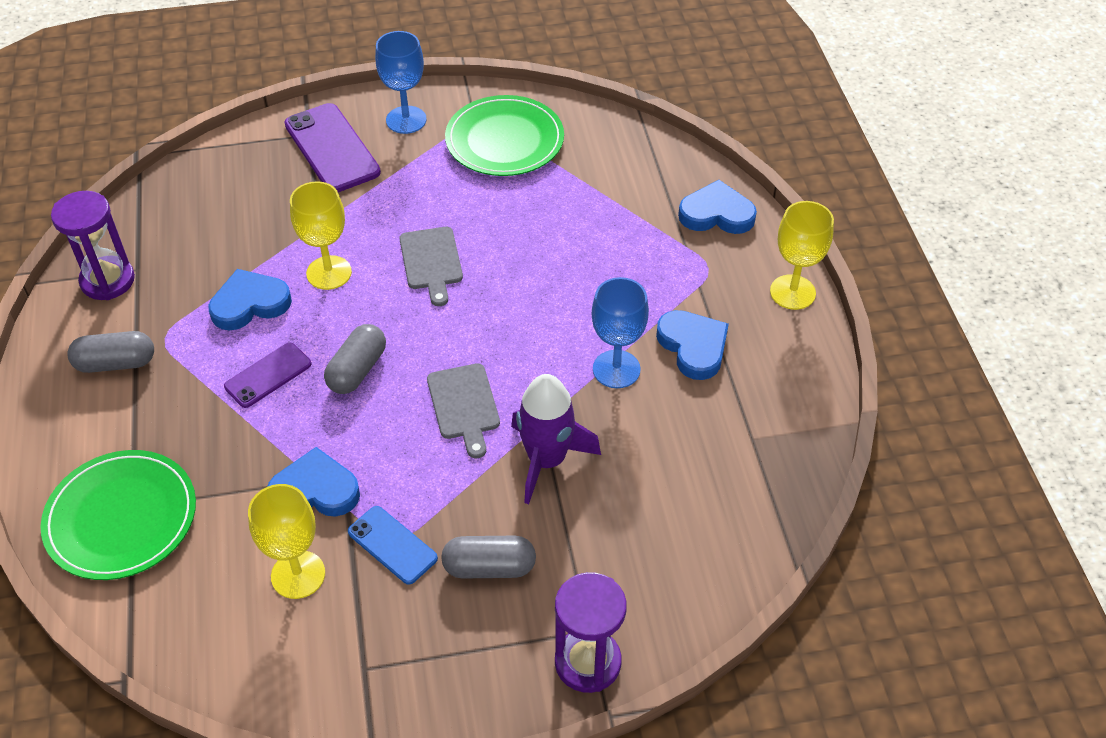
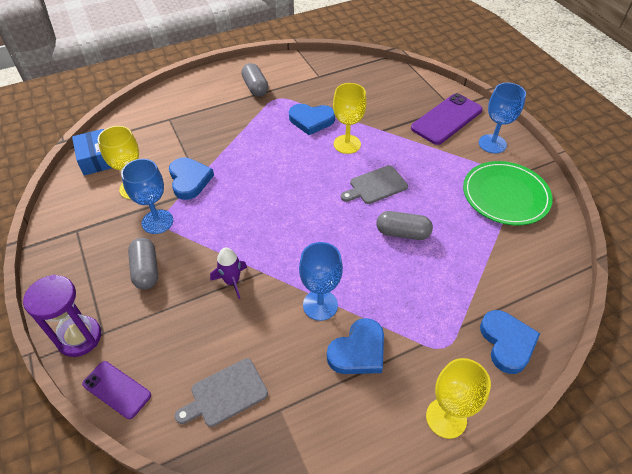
camera: 75 degrees right, 0 degrees up
green plate [40,450,196,580] -> none
purple hourglass [51,191,135,300] -> none
blue heart [208,269,292,331] -> blue heart turned 135 degrees clockwise [289,104,335,135]
purple phone [224,343,311,408] -> purple phone moved to [82,361,151,419]
grey capsule [324,324,386,394] -> grey capsule moved to [377,211,433,240]
blue phone [348,506,438,585] -> blue goblet [121,159,173,234]
grey cutting board [427,363,500,458] -> grey cutting board moved to [175,358,268,427]
purple rocket [511,374,601,504] -> purple rocket [210,247,247,299], size x0.60
none -> blue box [72,129,112,176]

